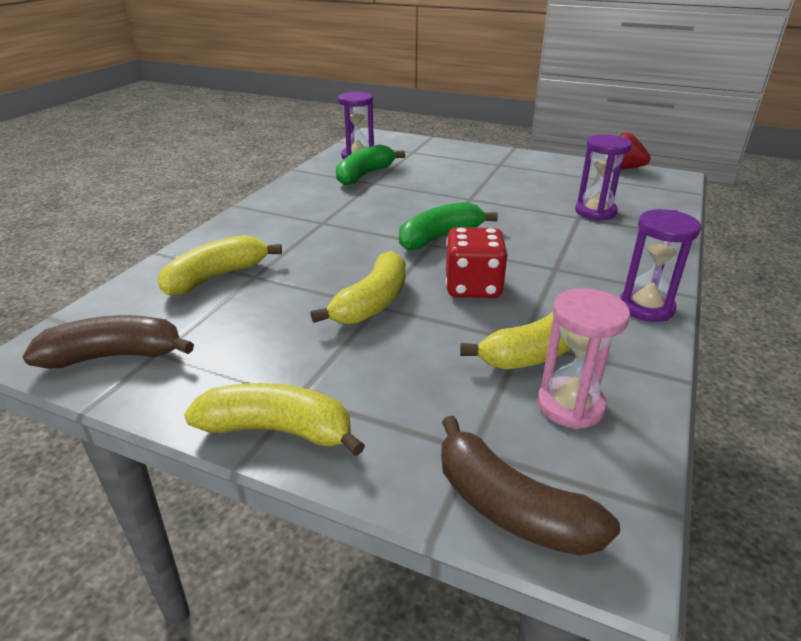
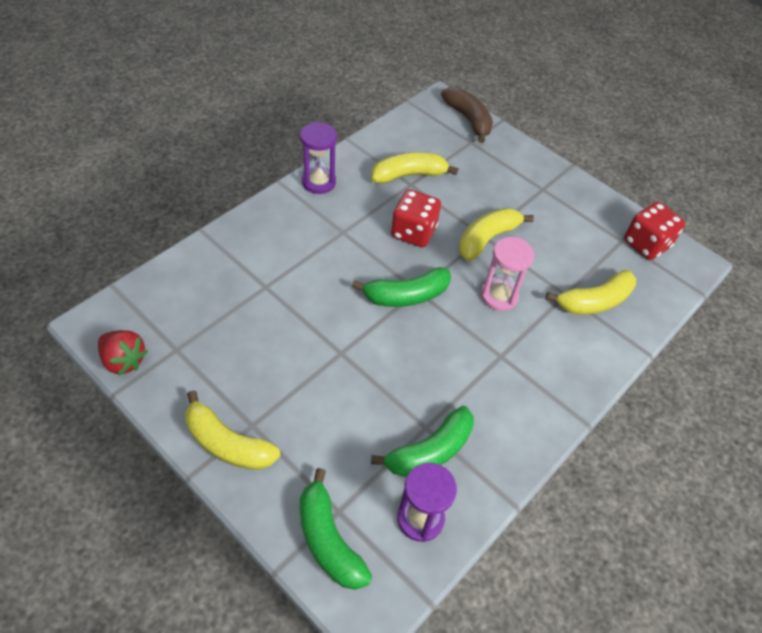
camera: 165 degrees left, 20 degrees up
brown banana [22,315,194,369] -> red dice [624,202,685,260]
yellow banana [184,383,365,456] -> yellow banana moved to [185,390,280,470]
pink hourglass [538,288,630,429] -> pink hourglass moved to [481,237,534,311]
purple hourglass [575,134,632,221] -> none
none -> green banana [300,468,372,590]

